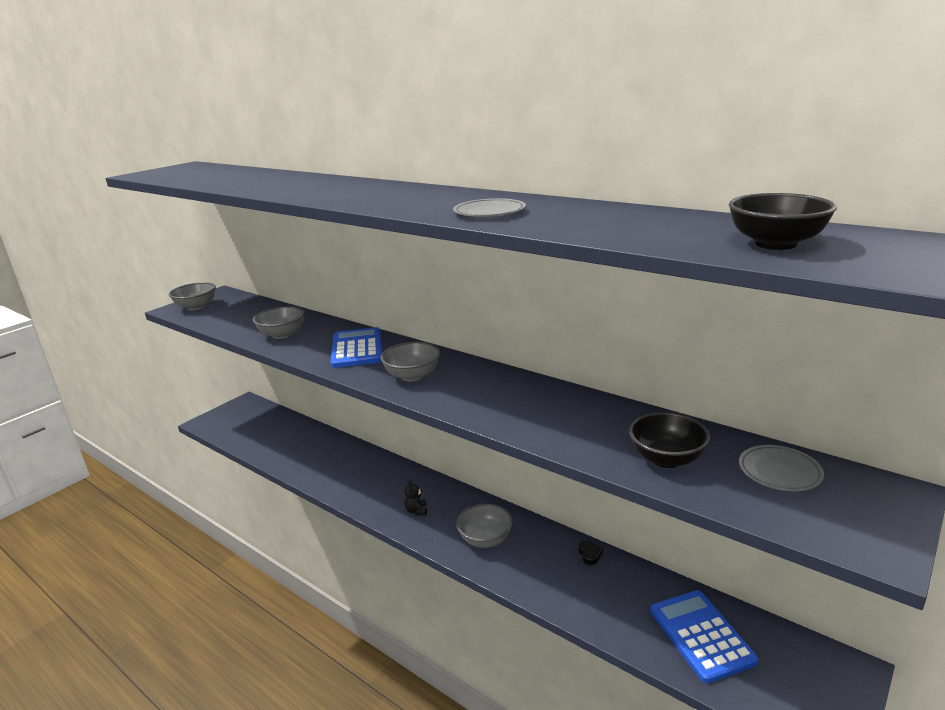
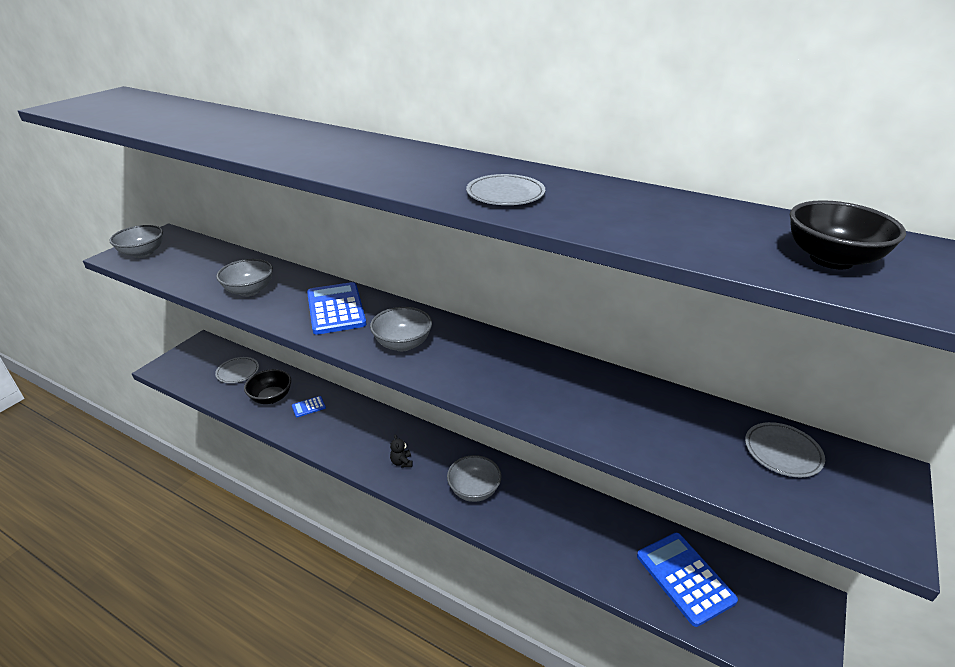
camera: 10 degrees left, 10 degrees up
black heart [578,541,603,565] -> none
black bowl [629,412,710,468] -> black bowl moved to [244,369,291,404]
none -> grey plate [215,357,259,383]
none -> blue calculator [292,396,326,417]

